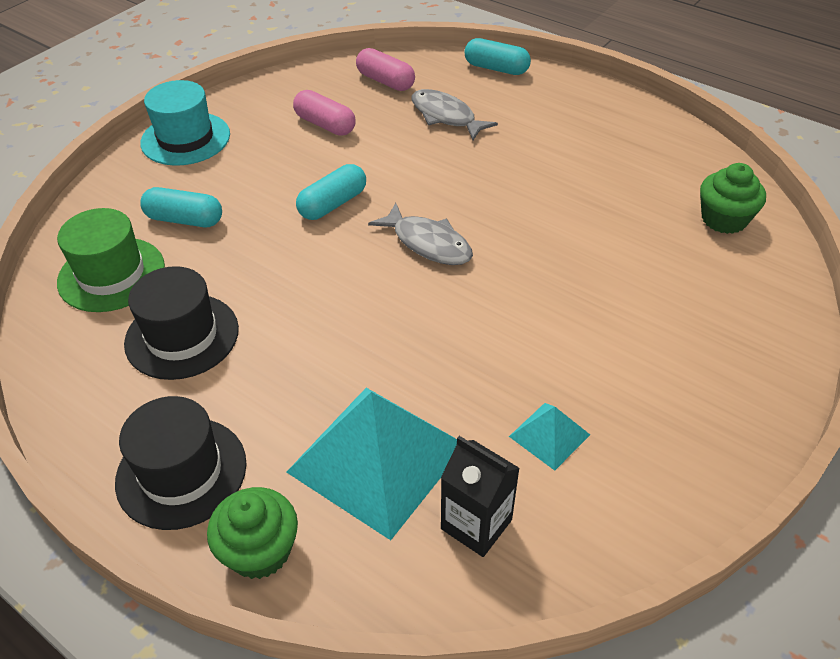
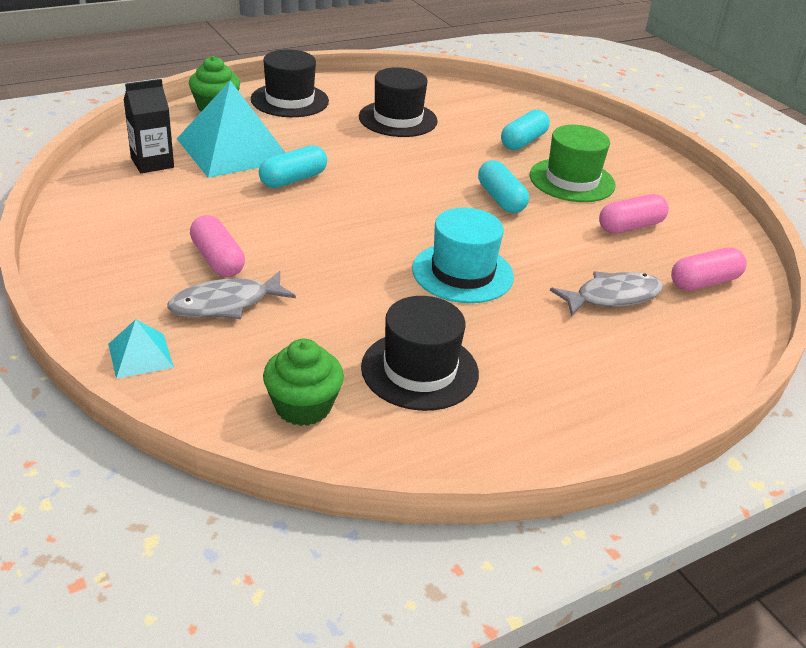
camera: 110 degrees right, 10 degrees down
green hat [57,208,165,312] -> green hat moved to [530,125,616,202]
turquoise hat [140,80,230,166] -> turquoise hat moved to [412,208,514,303]
grey fish [368,203,473,265] -> grey fish moved to [167,271,296,319]
turquoise capsule [464,38,531,75] -> turquoise capsule moved to [259,145,327,188]
turquoise pyramid [509,403,590,471] -> turquoise pyramid moved to [108,319,174,379]
none -> pink capsule [190,215,245,277]
none -> black hat [361,296,479,411]

